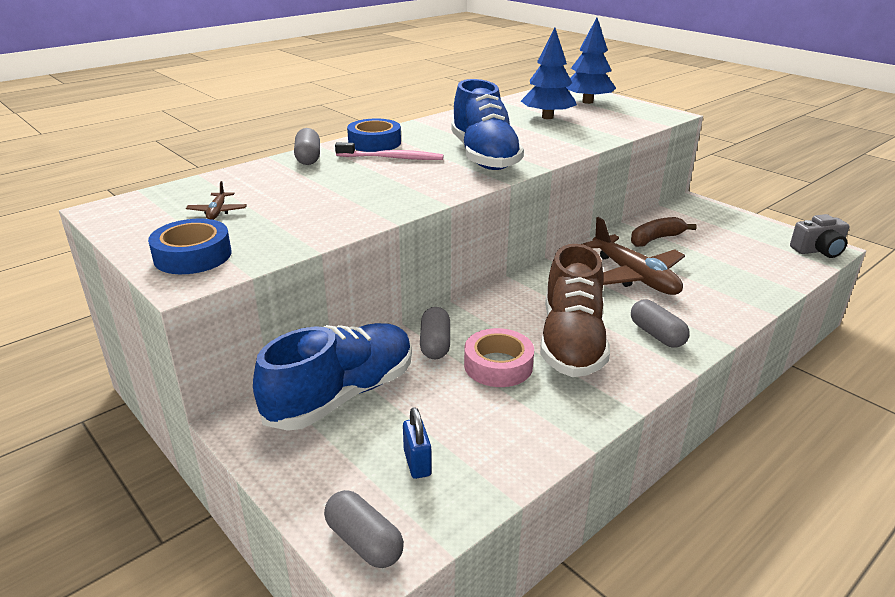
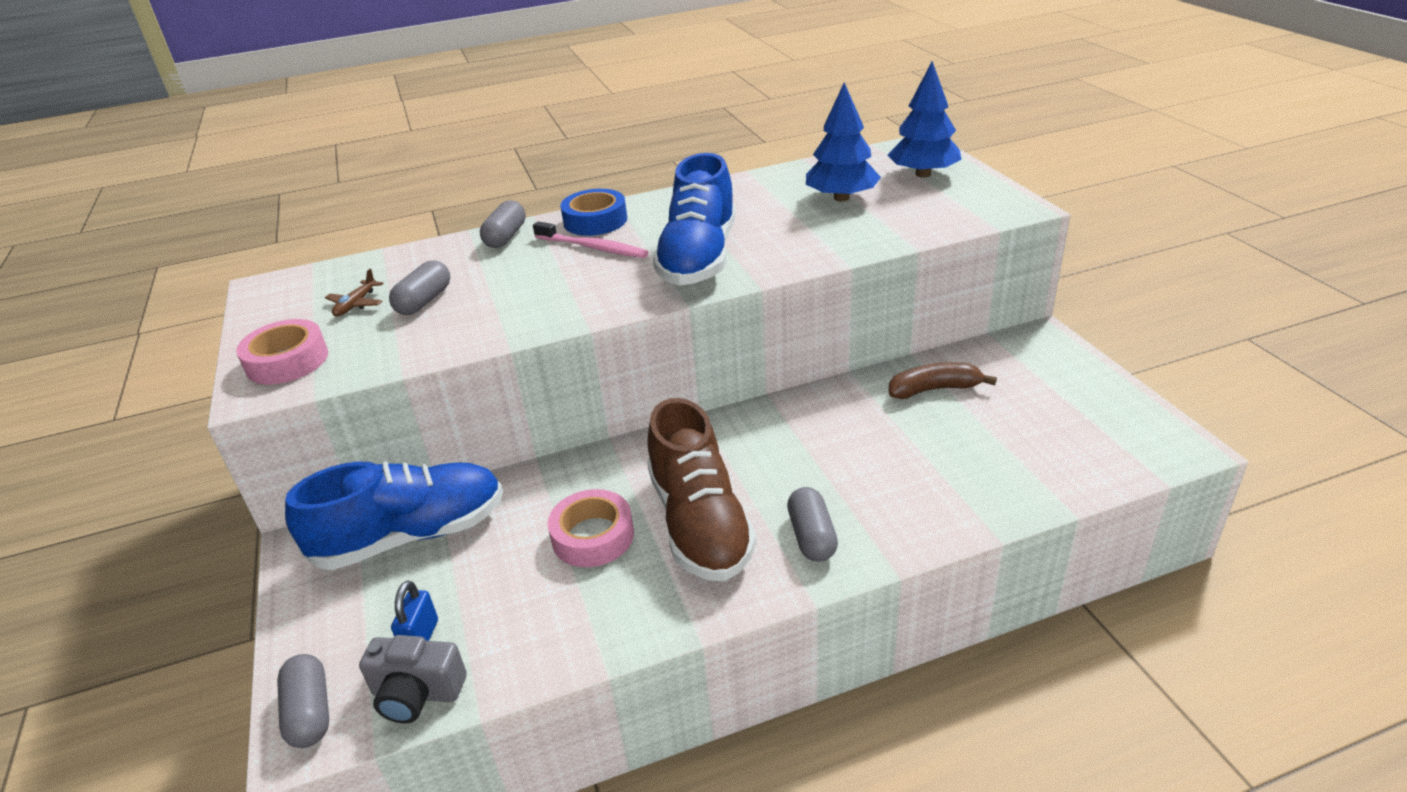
camera: 25 degrees right, 5 degrees up
blue tape [148,219,231,274] -> pink tape [236,319,328,384]
grey capsule [420,307,450,359] -> grey capsule moved to [389,261,450,315]
brown shoe [540,244,610,377] -> brown shoe turned 45 degrees counterclockwise [647,398,757,581]
brown plane [582,217,685,295] -> none
grey camera [790,214,849,258] -> grey camera moved to [359,635,467,723]

